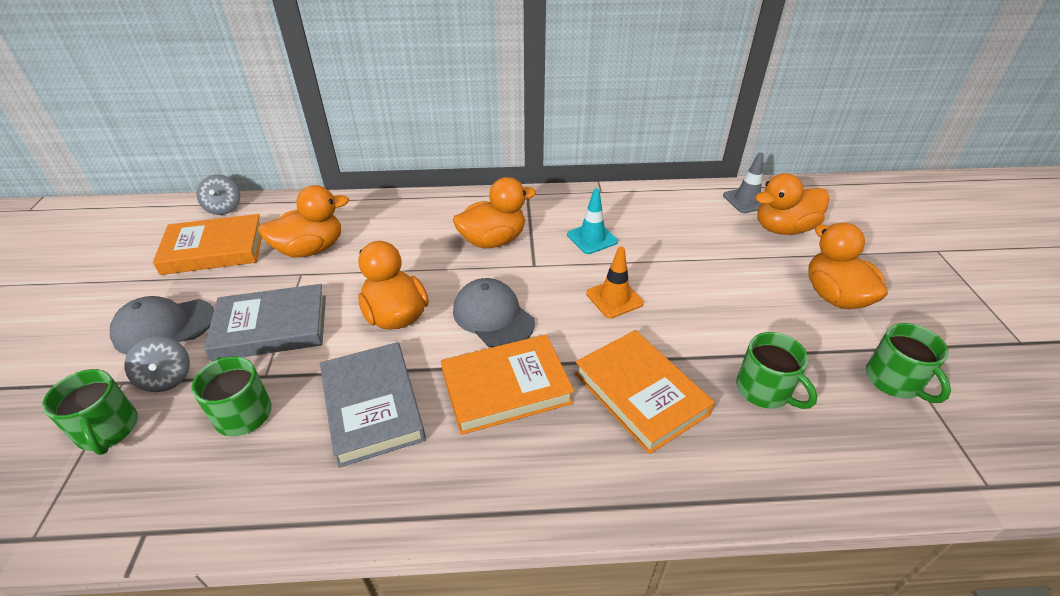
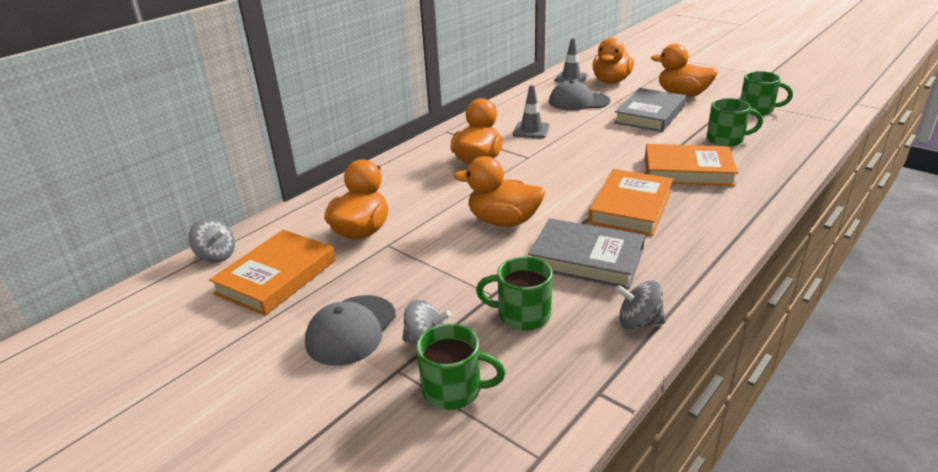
camera: 45 degrees left, 10 degrees down
grey book [204,284,326,361] -> grey book moved to [614,88,686,132]
grey cap [453,278,535,347] -> grey cap moved to [549,80,610,111]
turquoise traffic cone [567,188,618,254] -> grey traffic cone [513,85,550,138]
orange traffic cone [586,246,644,318] -> none
none -> grey spinning top [615,281,665,330]

